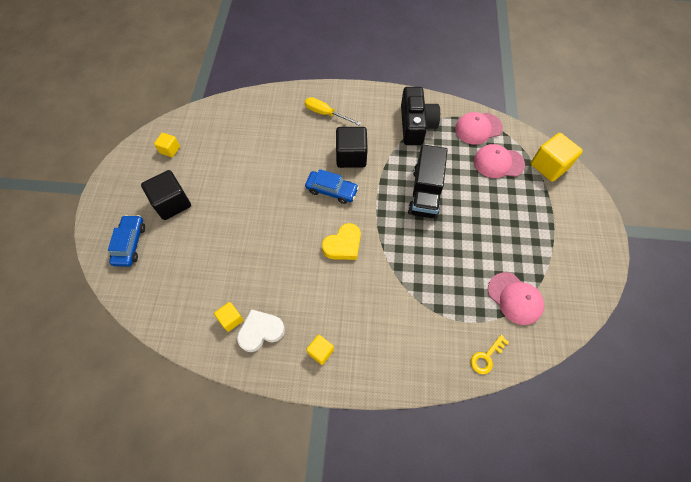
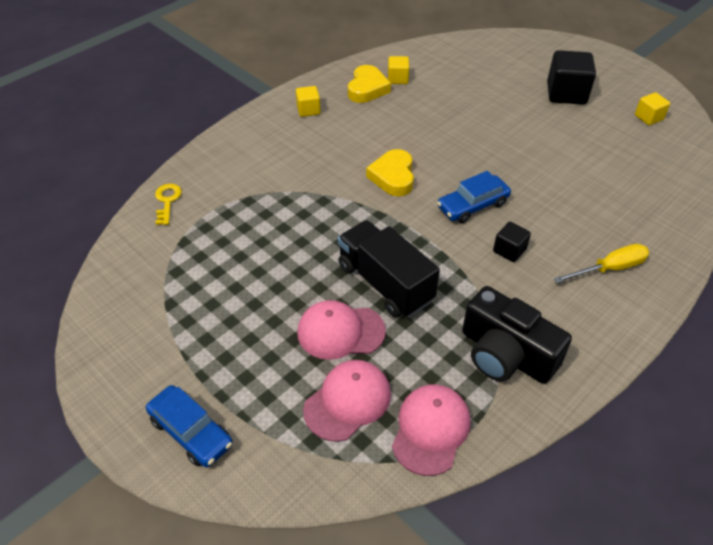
camera: 130 degrees right, 15 degrees down
blue car [108,215,145,267] -> blue car moved to [146,385,233,467]
white heart [237,309,285,352] -> yellow heart [348,65,391,103]
black cube [336,127,368,168] -> black cube [493,222,531,262], size x0.55
pink cap [488,272,544,325] -> pink cap moved to [297,300,386,360]
yellow cube [531,133,583,182] -> none

